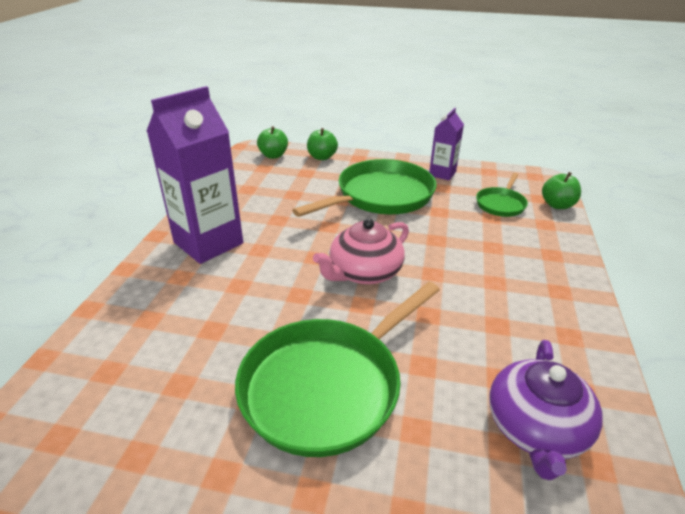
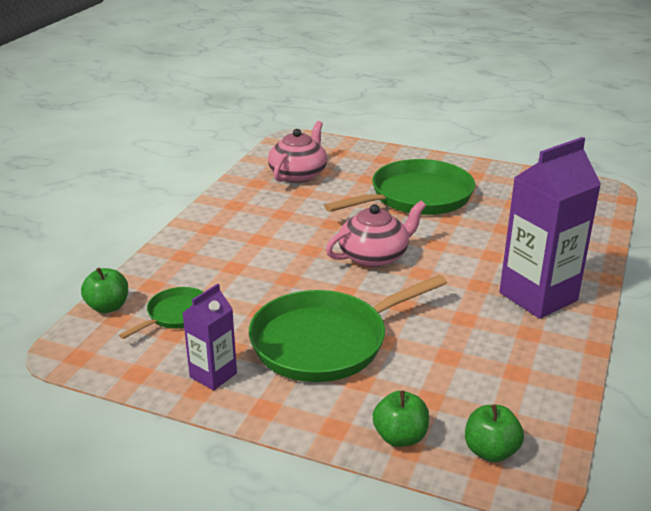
camera: 170 degrees left, 5 degrees down
purple teapot [489,340,603,480] -> pink teapot [268,121,327,183]

